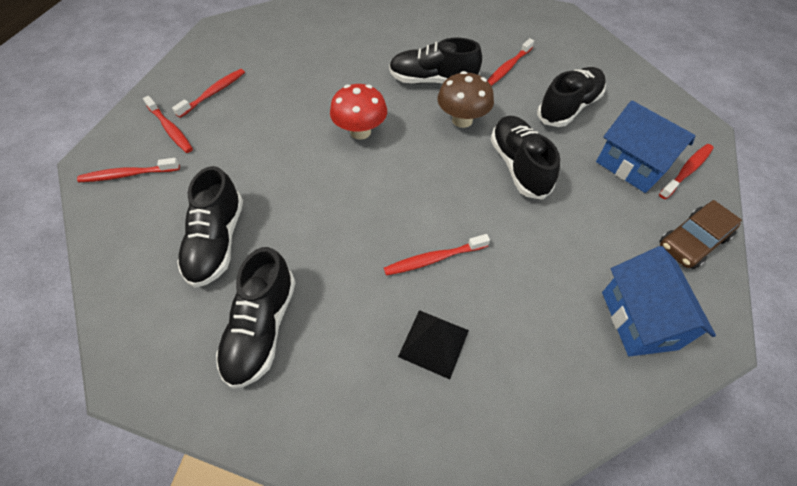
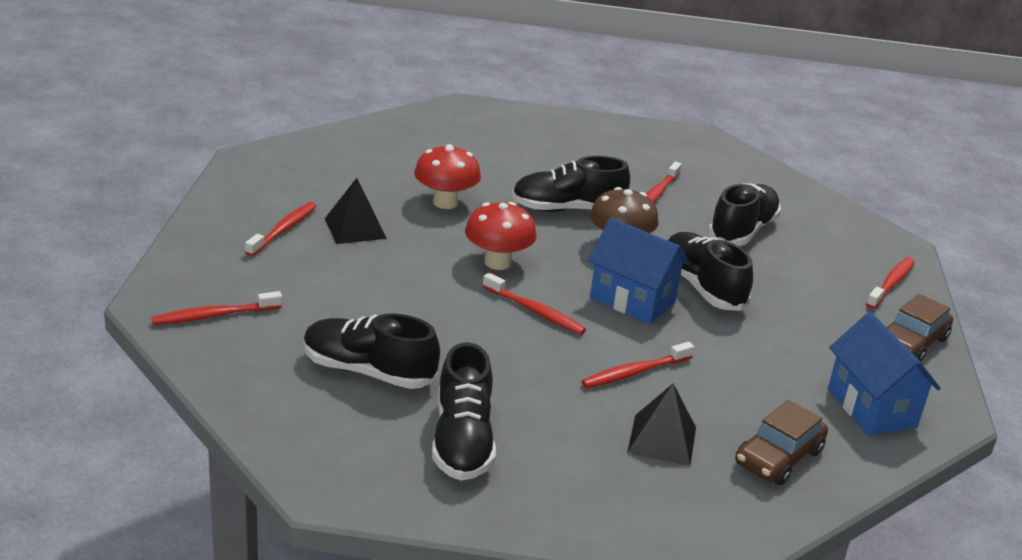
camera: 15 degrees left, 25 degrees down
red toothbrush [143,96,193,153] -> red toothbrush moved to [483,273,586,335]
black shoe [177,166,243,288] -> black shoe turned 120 degrees clockwise [303,313,440,389]
blue house [596,100,696,193] -> blue house moved to [588,218,690,324]
none -> black pyramid [325,178,387,244]
none -> red mushroom [414,144,481,209]
none -> brown car [735,400,828,485]

